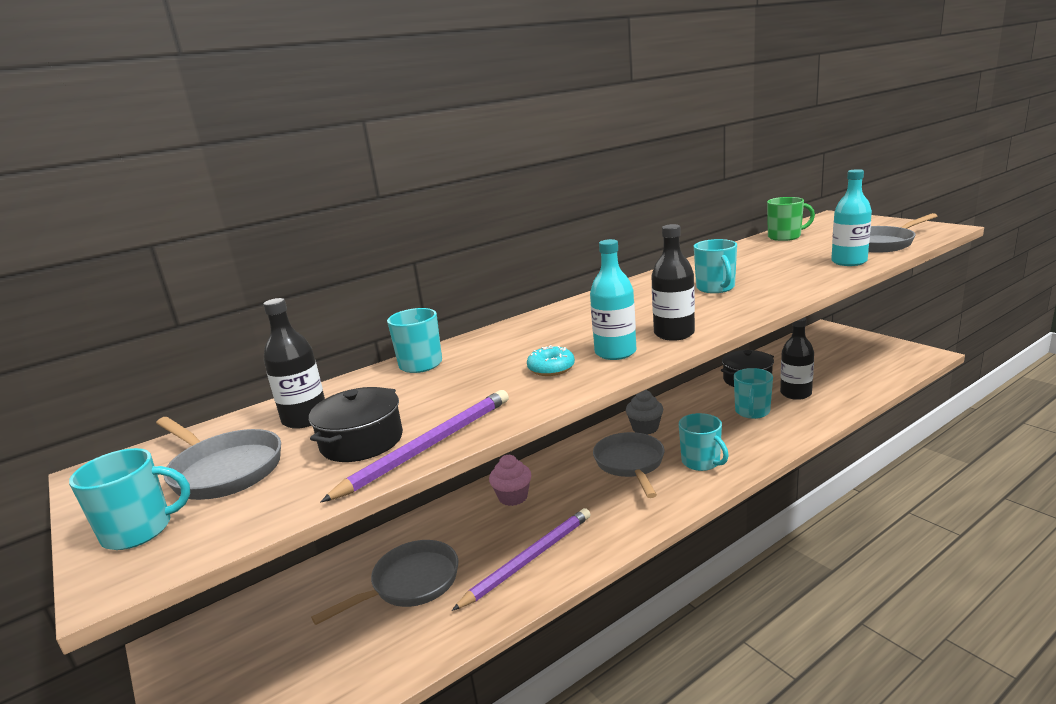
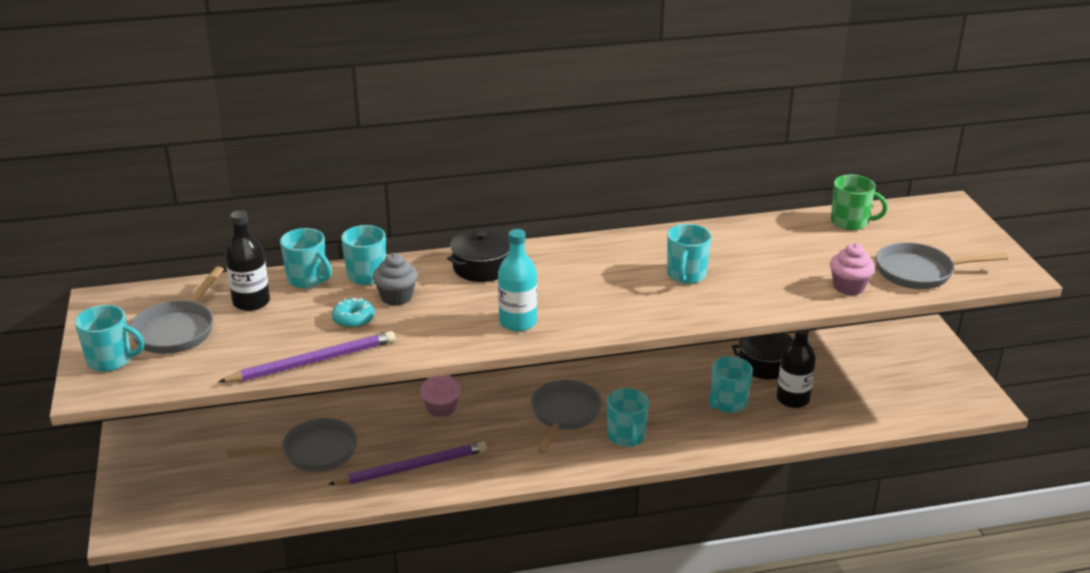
camera: 20 degrees right, 10 degrees up
grey pan [156,417,281,500] -> grey pan turned 45 degrees clockwise [130,266,224,354]
black pot [309,387,403,462] -> black pot moved to [447,228,510,282]
turquoise donut [527,345,575,376] -> turquoise donut moved to [332,298,375,328]
grey cupcake [626,390,663,435] -> grey cupcake moved to [373,253,418,306]
black bottle [651,224,695,341] -> none
turquoise bottle [831,169,872,266] -> pink cupcake [830,243,875,295]
none -> turquoise mug [280,228,332,288]

